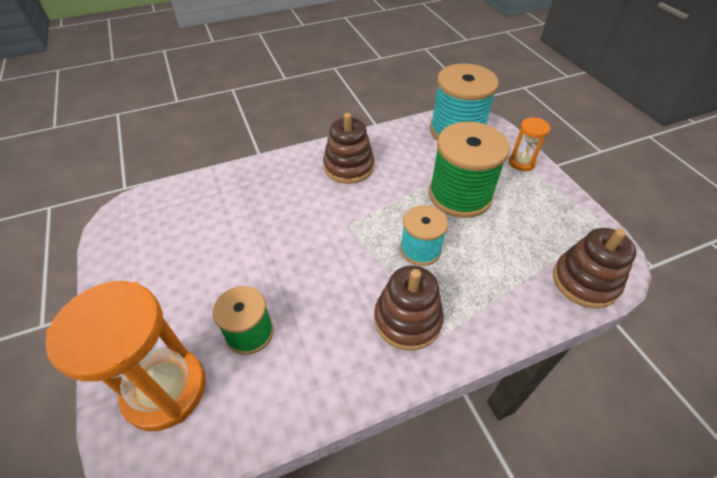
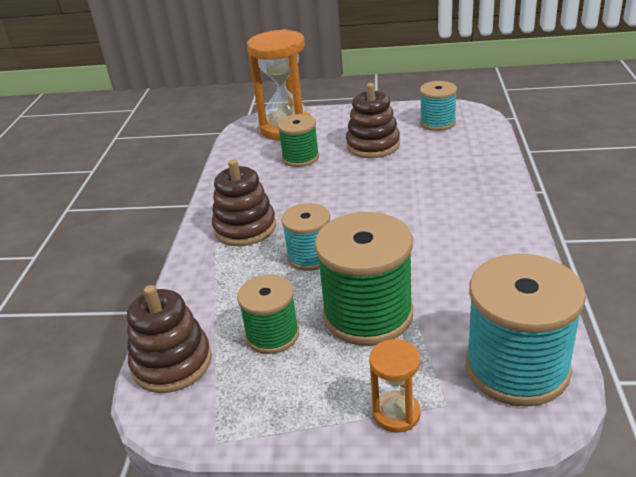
camera: 120 degrees right, 15 degrees down
brown stacking toy [323,113,374,184] -> brown stacking toy moved to [346,83,400,158]
none -> green spool [237,275,299,354]
none -> turquoise spool [420,81,457,131]

